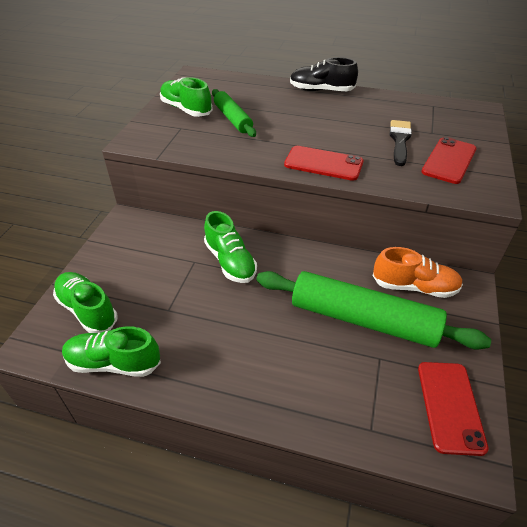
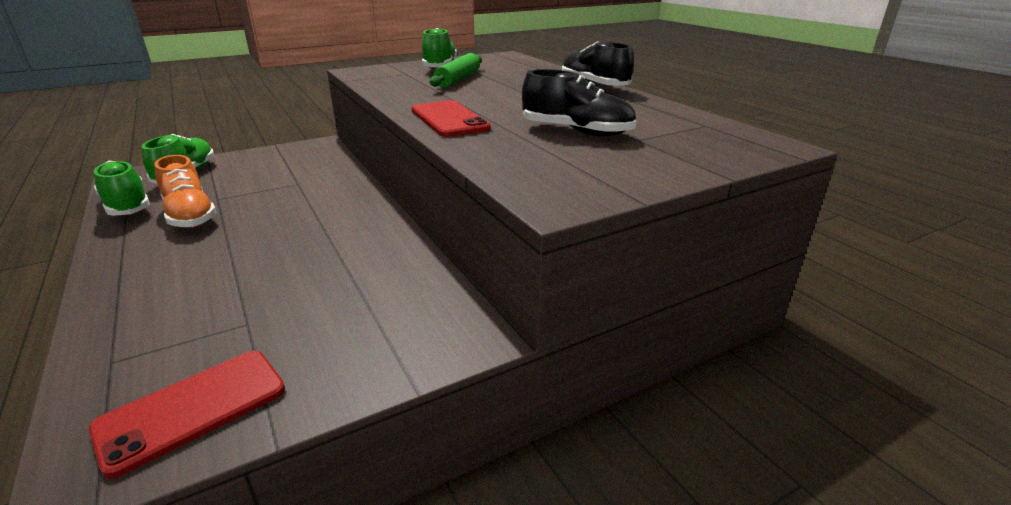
camera: 45 degrees right, 15 degrees down
green shoe [204,211,257,283] -> none
green rolling pin [256,271,491,350] -> none
orange shoe [372,247,463,298] -> orange shoe moved to [154,155,217,228]
black brush [390,120,412,166] -> black shoe [522,69,637,136]
red phone [421,137,477,184] -> none

